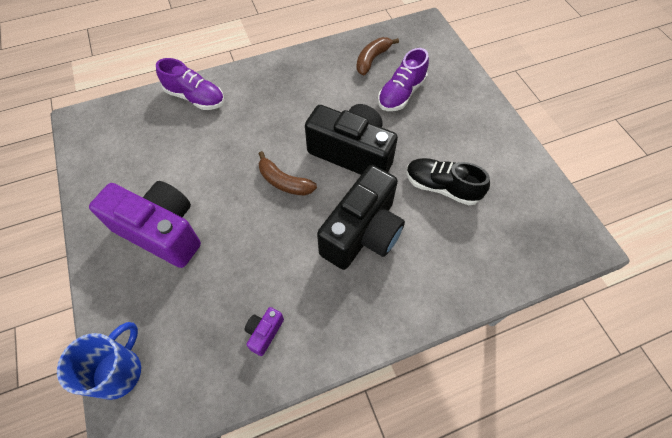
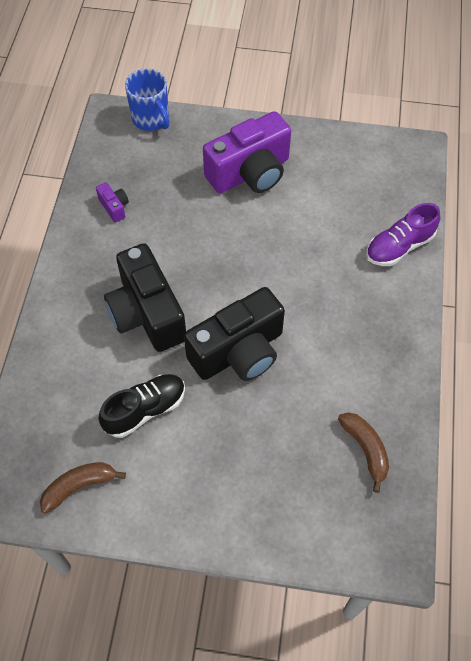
camera: 120 degrees right, 0 degrees up
brown banana [259,151,317,196] -> brown banana moved to [40,462,126,514]
purple shoe [378,48,429,111] -> none

